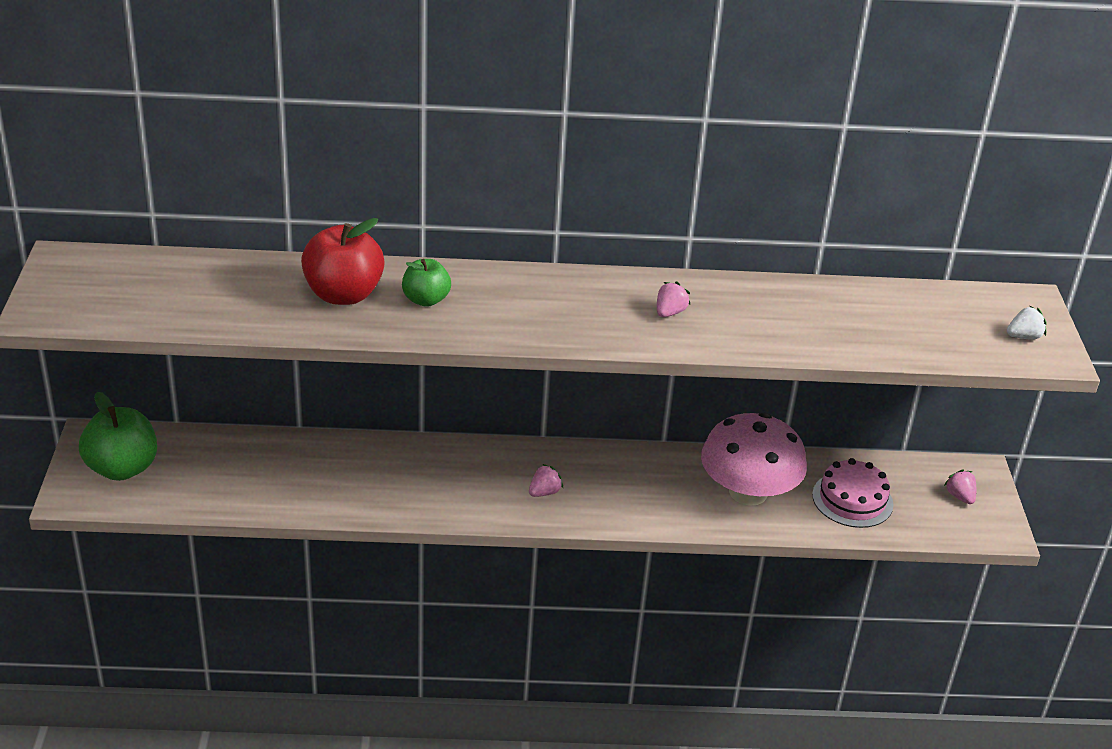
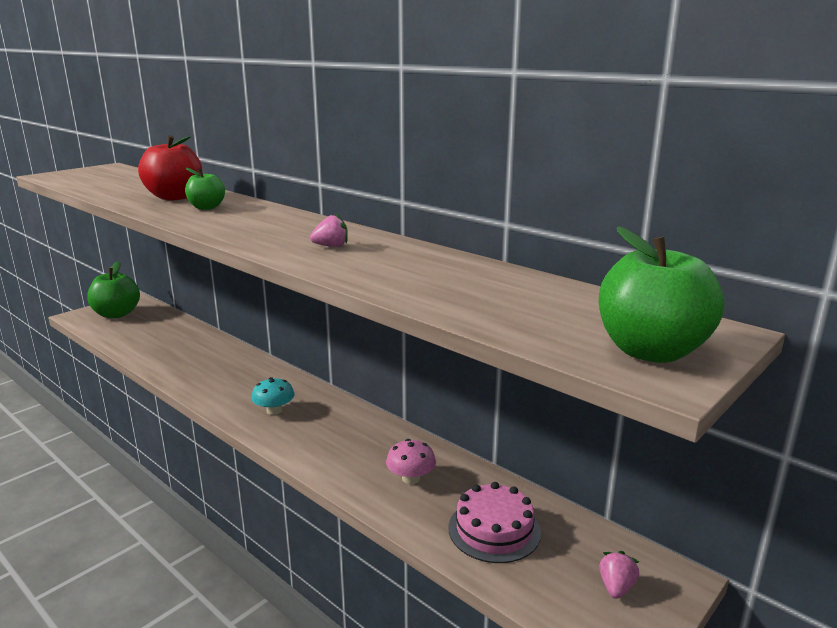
camera: 45 degrees right, 15 degrees down
pink strawberry [529,464,563,497] -> turquoise mushroom [251,377,295,415]
pink mushroom [701,413,807,506] -> pink mushroom [386,439,436,484], size x0.46
white strawberry [1007,306,1047,340] -> green apple [599,226,724,363]

